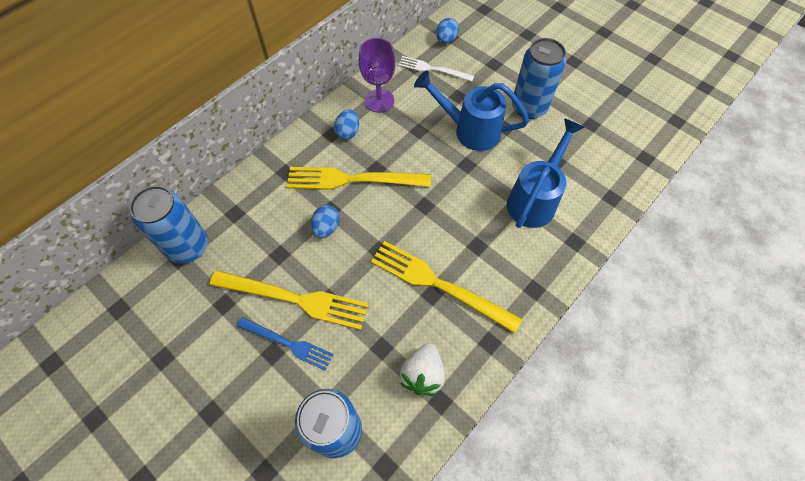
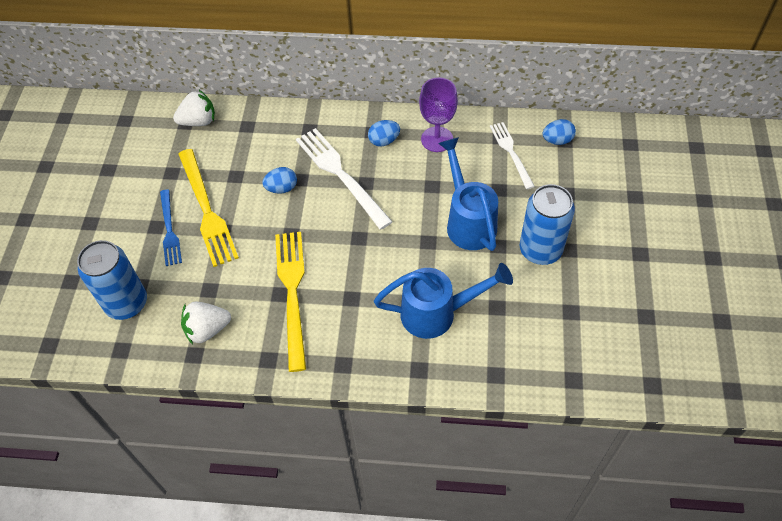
camera: 55 degrees right, 5 degrees down
blue can [130,186,208,264] -> white strawberry [173,90,215,126]
yellow fork [287,167,431,190] -> white fork [296,128,393,230]

